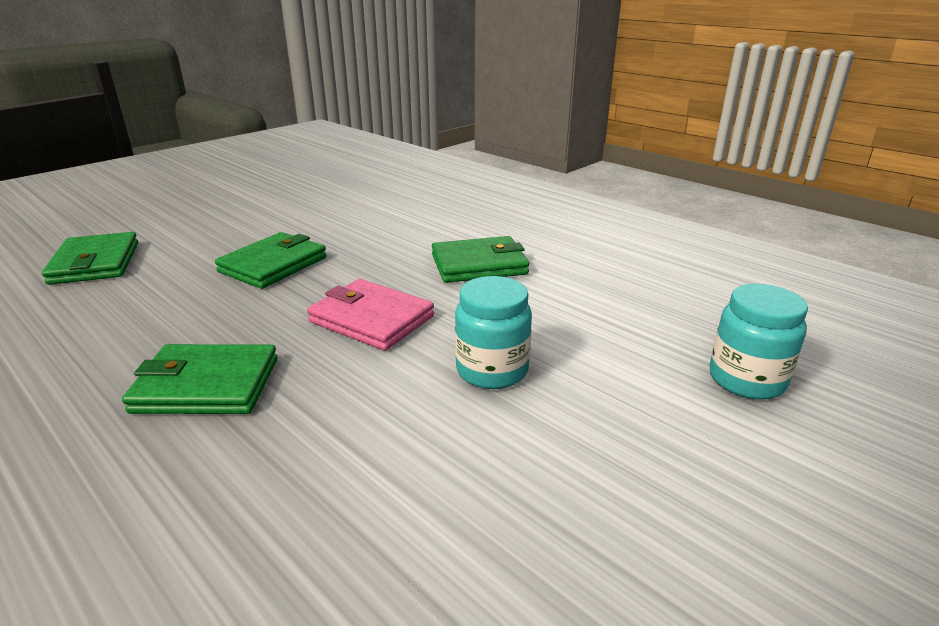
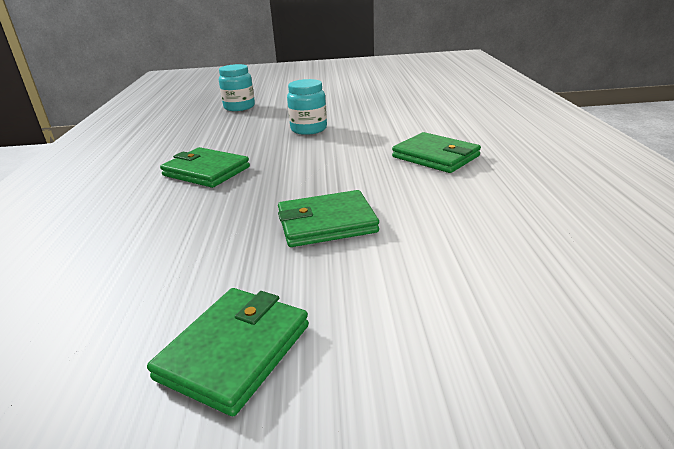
camera: 135 degrees left, 0 degrees up
green wallet [42,232,138,285] -> green wallet moved to [147,288,309,416]
pink wallet [307,279,434,351] -> none

